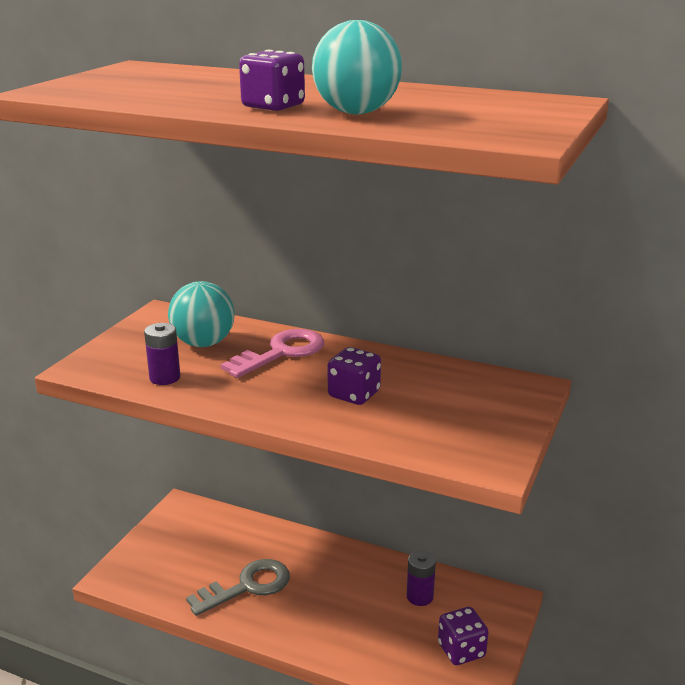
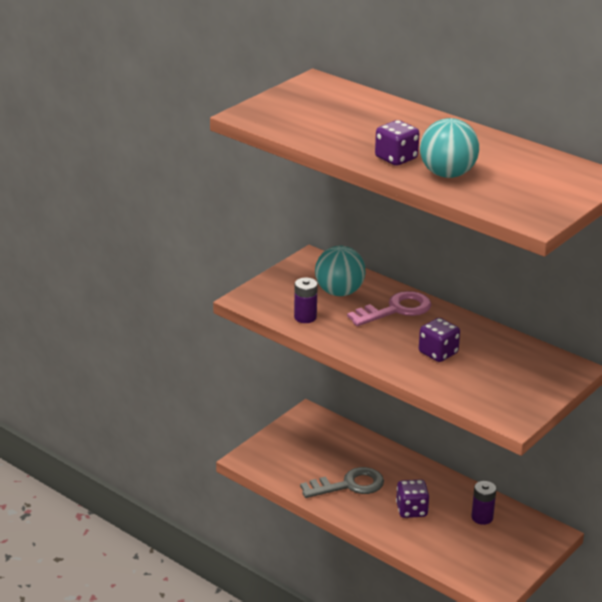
camera: 15 degrees right, 5 degrees up
purple dice [438,607,489,665] -> purple dice moved to [396,479,429,518]

